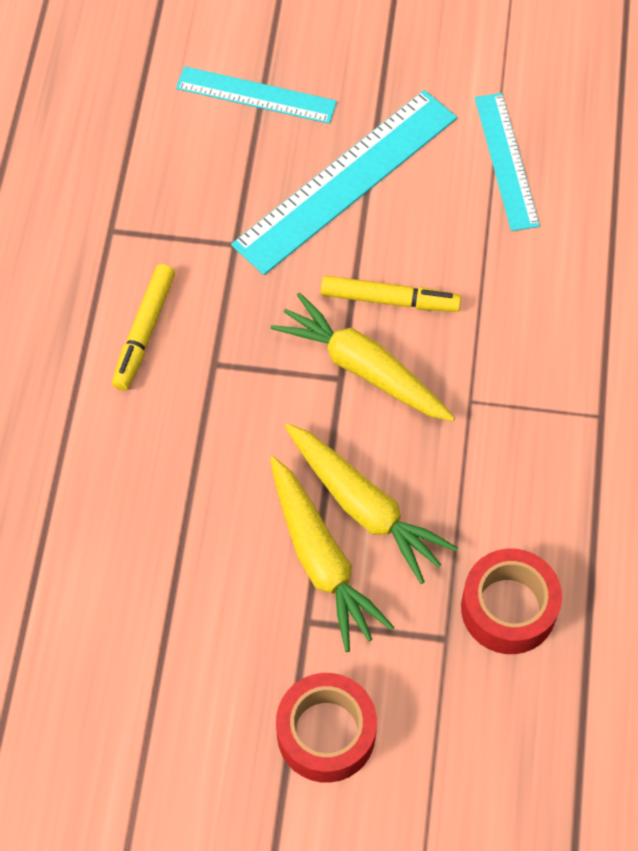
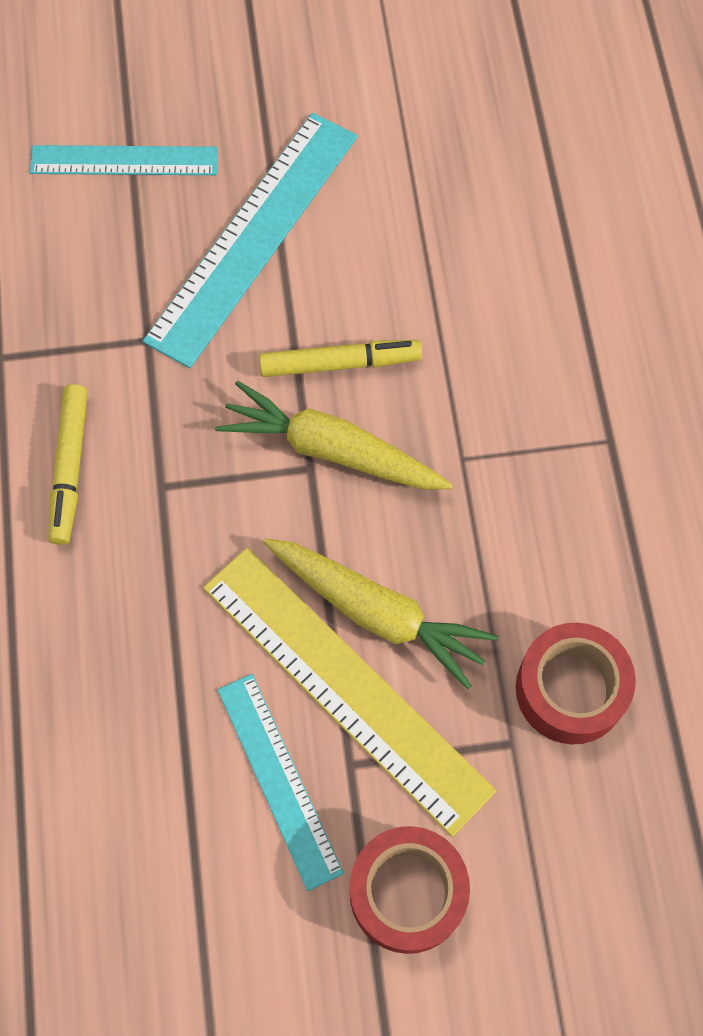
camera: 15 degrees left, 5 degrees up
yellow carrot [270,456,395,652] -> yellow ruler [203,547,497,837]
turquoise ruler [475,93,540,231] -> turquoise ruler moved to [217,674,344,891]

